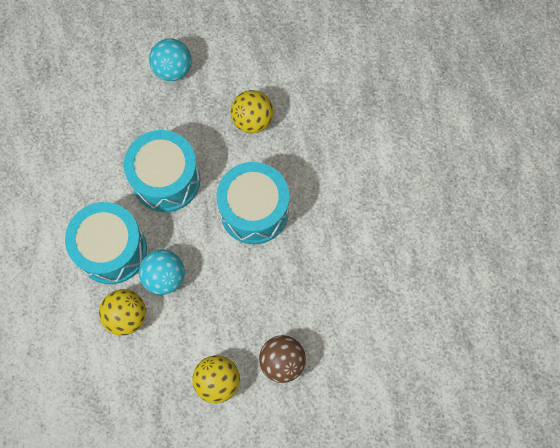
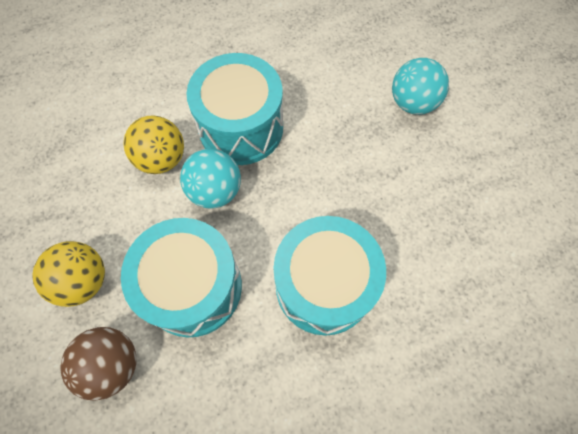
camera: 80 degrees right, 5 degrees down
turquoise drum [124,130,200,212] -> turquoise drum moved to [121,218,242,338]
turquoise ball [149,38,192,81] -> turquoise ball moved to [392,58,449,115]
yellow ball [231,90,273,134] -> none

